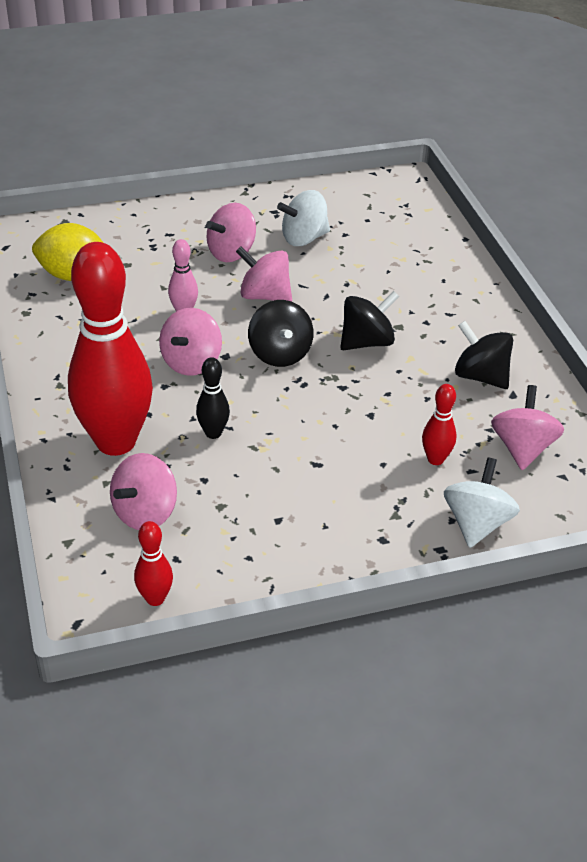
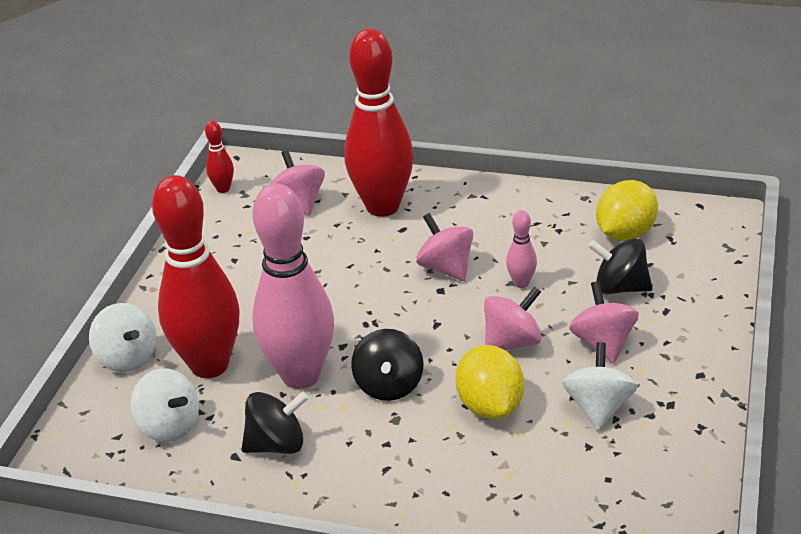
camera: 125 degrees right, 5 degrees down
black bowling pin [196,357,230,439] -> none
black spinning top [248,300,313,367] -> black spinning top moved to [588,238,652,294]
red bowling pin [422,384,457,465] -> red bowling pin [152,175,239,378], size x2.41
pink spinning top [491,385,564,470] -> white spinning top [130,368,199,442]
none -> pink bowling pin [252,184,334,389]
none -> yellow lemon [455,345,524,419]

